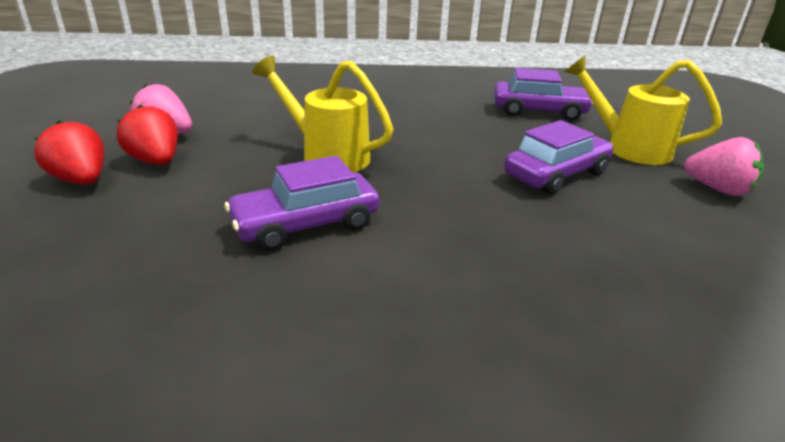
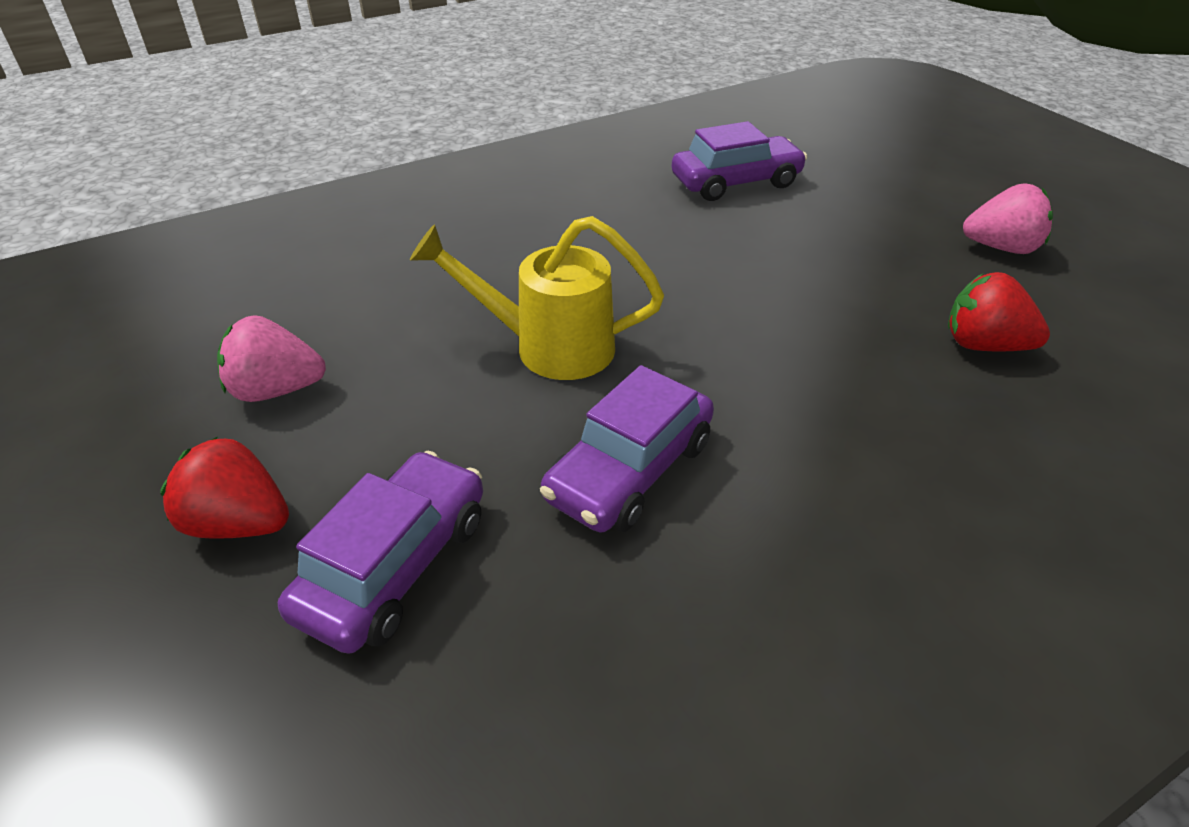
camera: 25 degrees left, 10 degrees up
red strawberry [117,105,178,165] -> red strawberry moved to [948,272,1050,352]
purple car [504,120,614,195] -> purple car moved to [278,451,483,654]
yellow watering can [564,55,722,165] -> none

